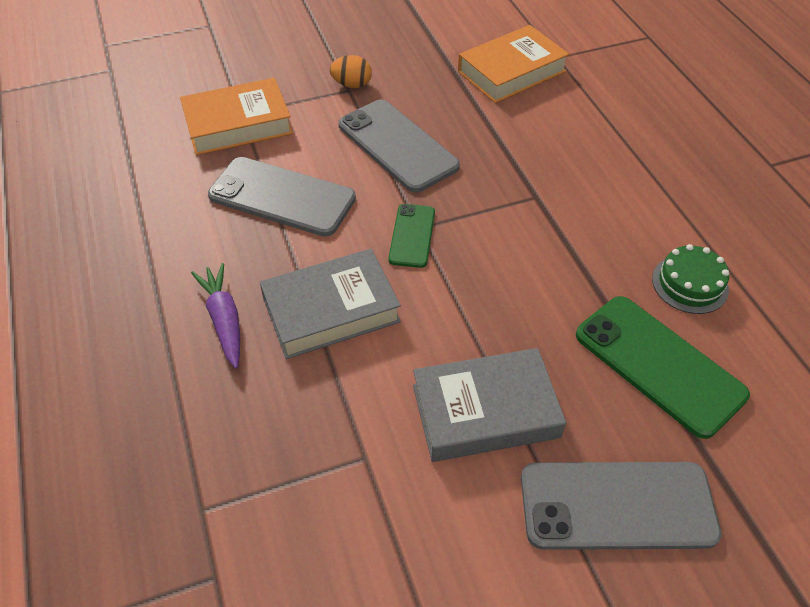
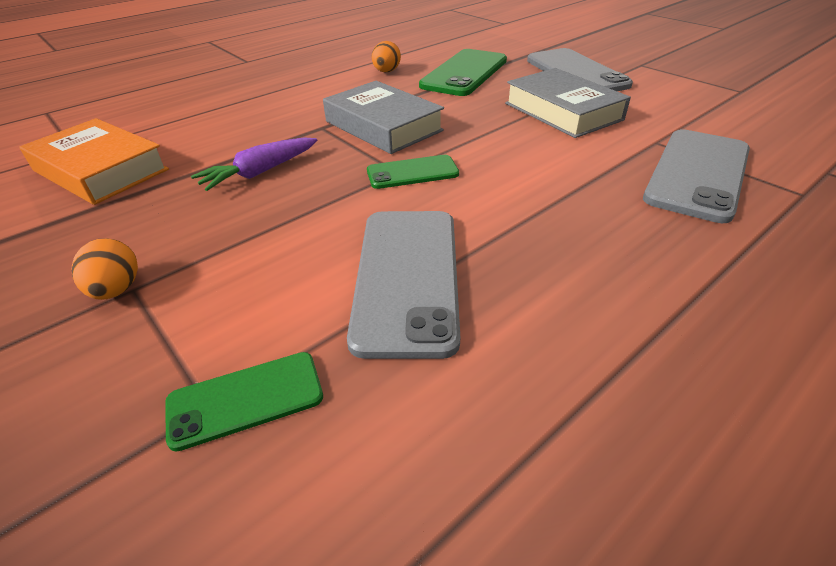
camera: 110 degrees left, 10 degrees down
orange book [180,78,293,155] -> green phone [165,352,323,452]
purple carrot [191,263,240,369] -> purple carrot moved to [191,137,317,191]
grey book [260,249,401,359] -> grey book moved to [323,81,444,154]
grey phone [338,100,460,193] -> grey phone moved to [643,129,750,223]
green cake [652,244,729,314] -> orange egg [372,41,401,72]

